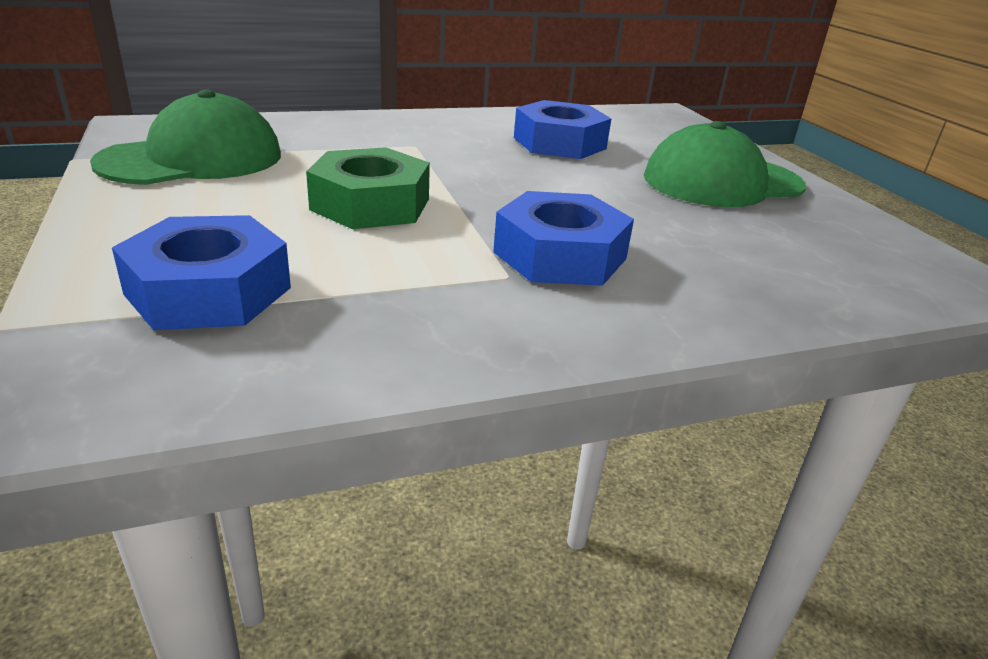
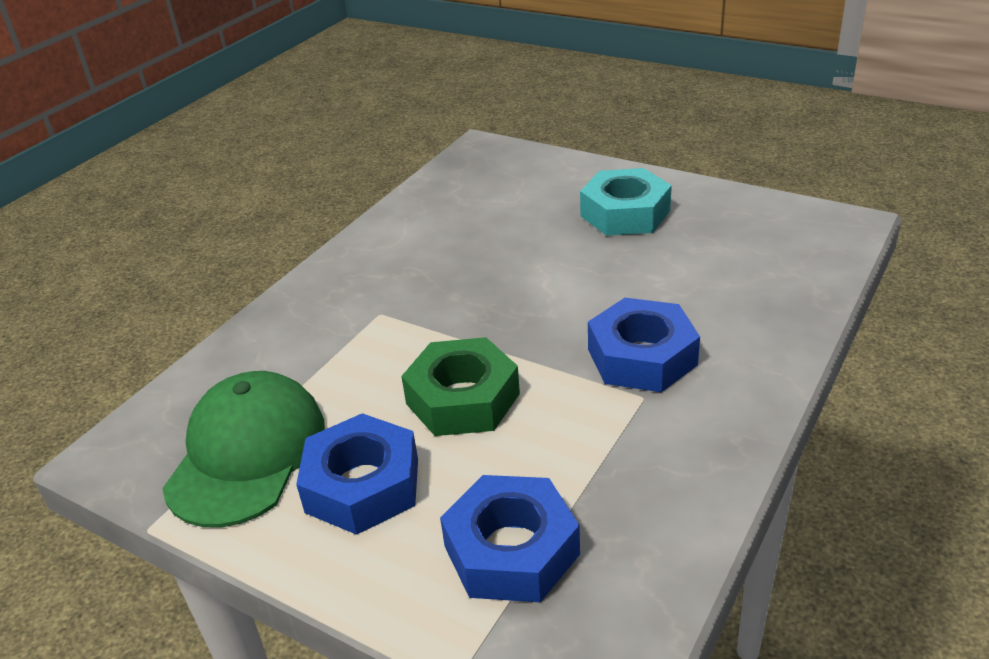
camera: 35 degrees left, 5 degrees up
blue nut [514,100,611,159] -> blue nut moved to [296,413,418,535]
green cap [644,121,806,207] -> turquoise nut [580,168,672,236]

